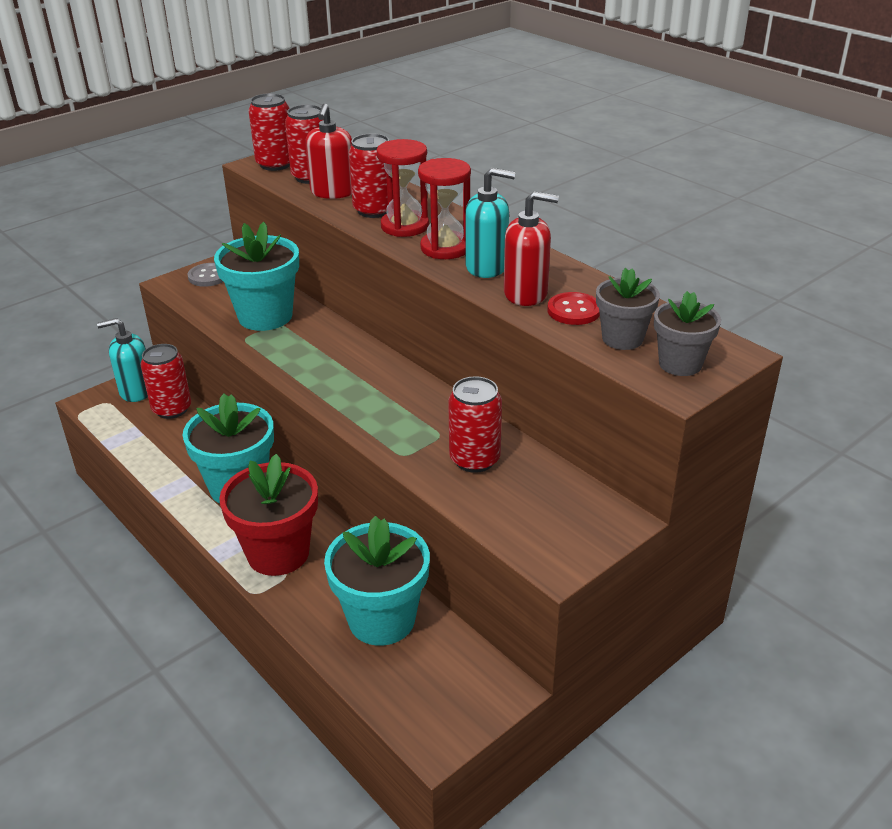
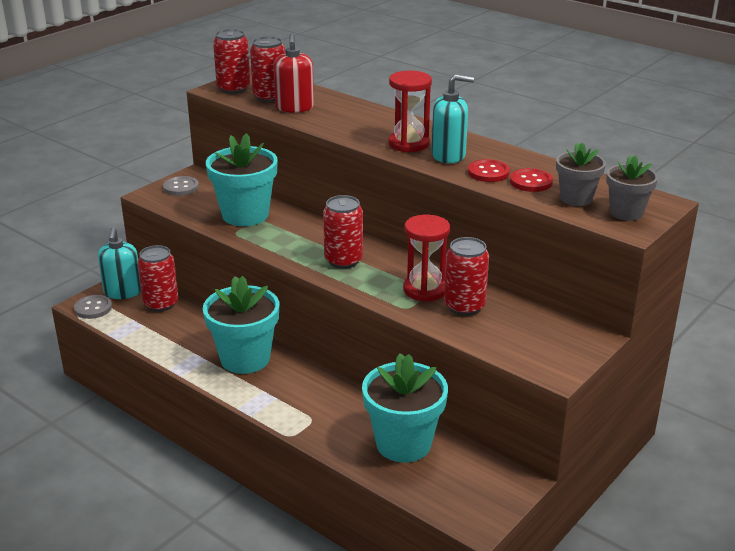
camera: 10 degrees left, 5 degrees down
turquoise soap dispenser [97,318,148,402] -> turquoise soap dispenser turned 75 degrees counterclockwise [98,227,141,299]
red flower pot [219,454,318,576] -> none
red can [349,134,389,218] -> red can moved to [323,195,363,269]
red hourglass [377,139,429,237] -> red hourglass moved to [403,215,450,302]
red soap dispenser [504,191,559,306] -> red button [468,159,510,182]
none -> grey button [74,295,112,319]

